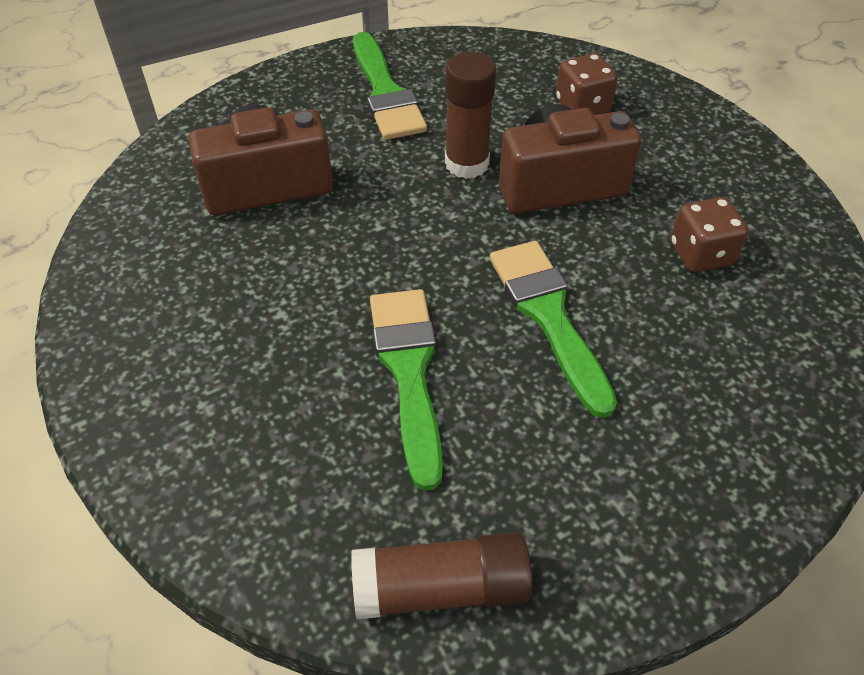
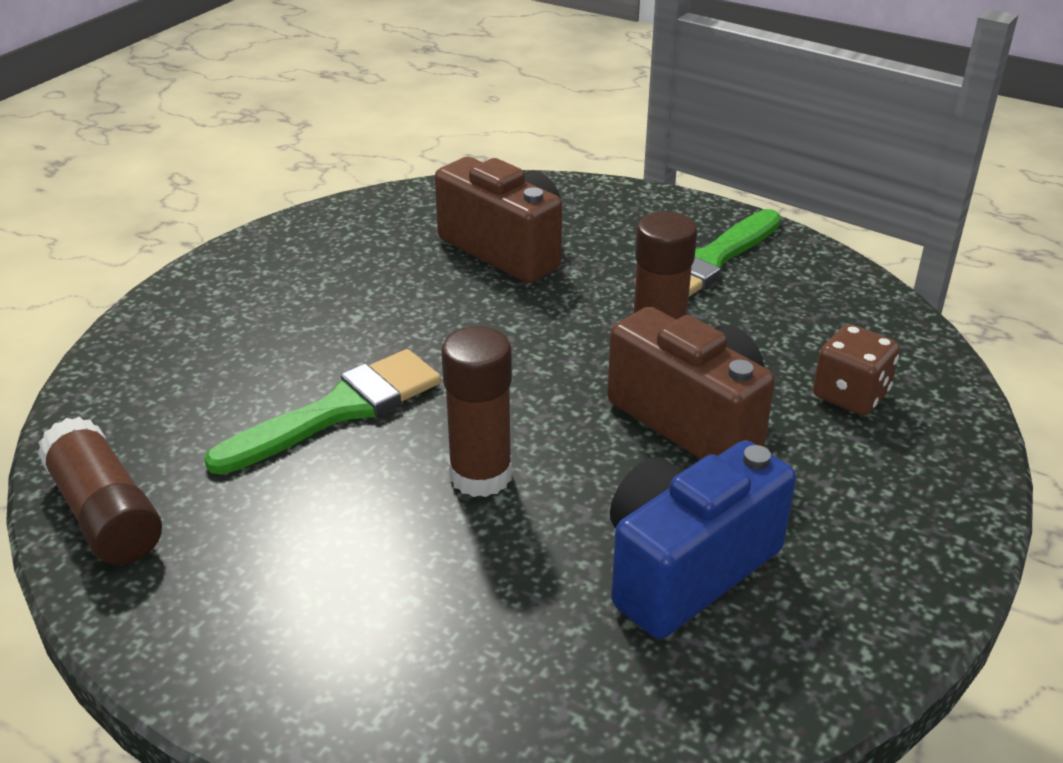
camera: 60 degrees right, 15 degrees down
green brush [490,241,617,418] -> brown glue stick [441,326,512,497]
brown dice [671,197,749,273] -> blue camera [610,440,796,639]

